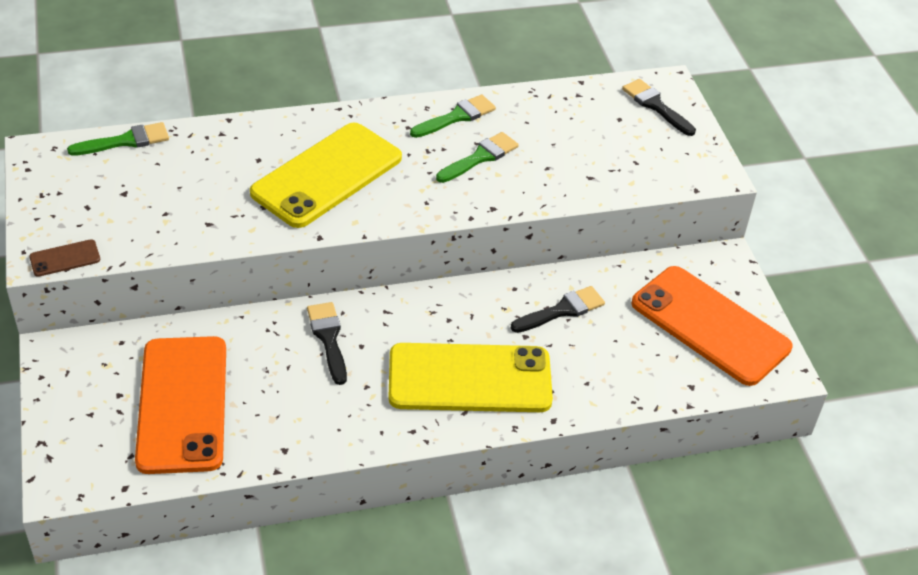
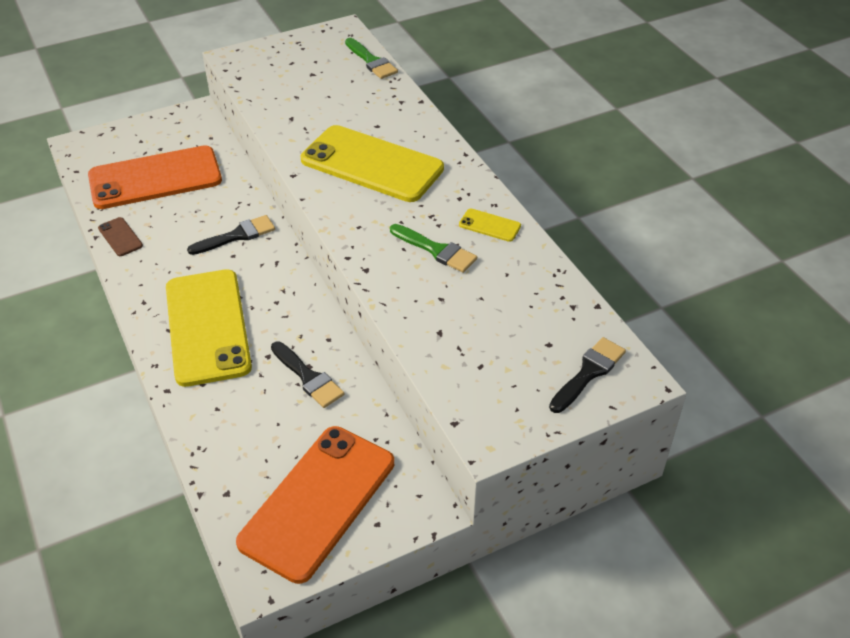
camera: 80 degrees right, 0 degrees up
brown phone [29,239,100,277] -> brown phone moved to [98,217,143,256]
green brush [410,94,496,138] -> yellow phone [459,209,521,242]

